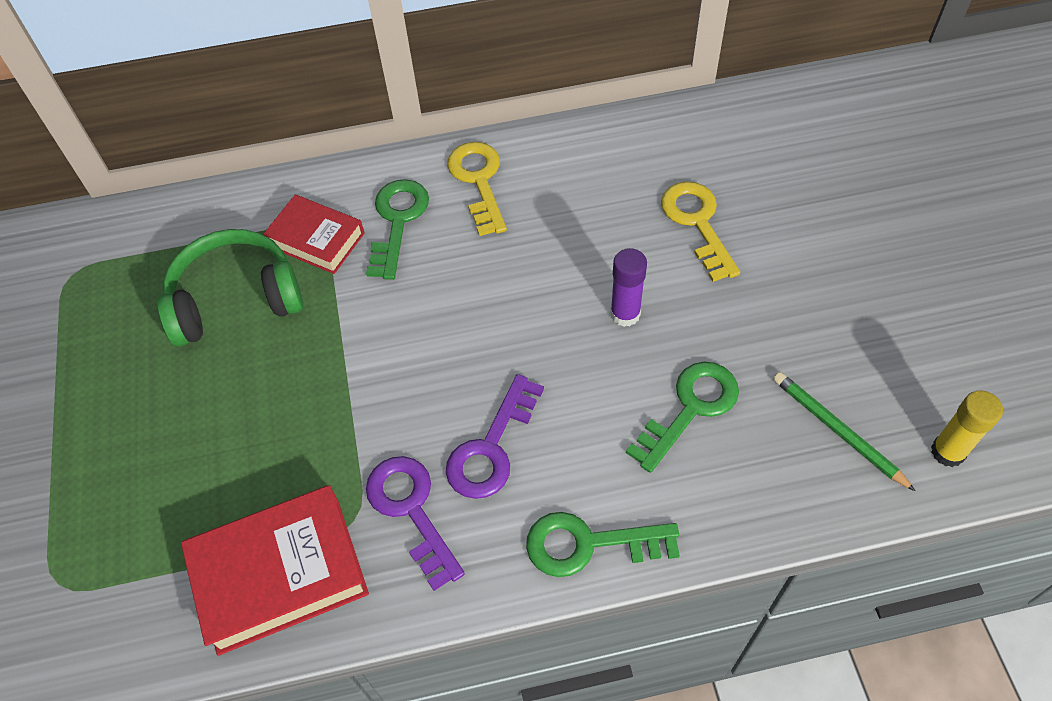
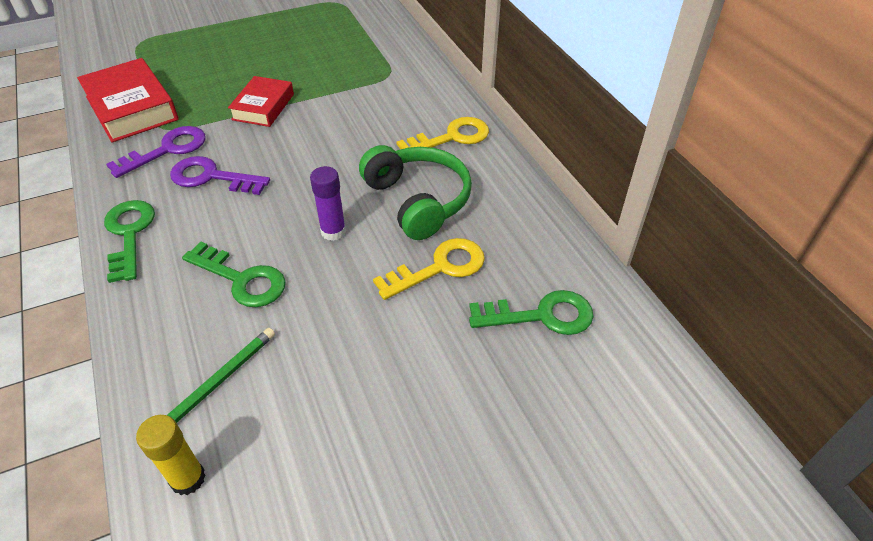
camera: 75 degrees right, 10 degrees down
green headphones [157,229,303,347] -> green headphones moved to [359,145,472,240]
red book [263,195,364,274] -> red book moved to [228,76,294,127]
green key [366,179,429,280] -> green key moved to [469,290,594,335]

